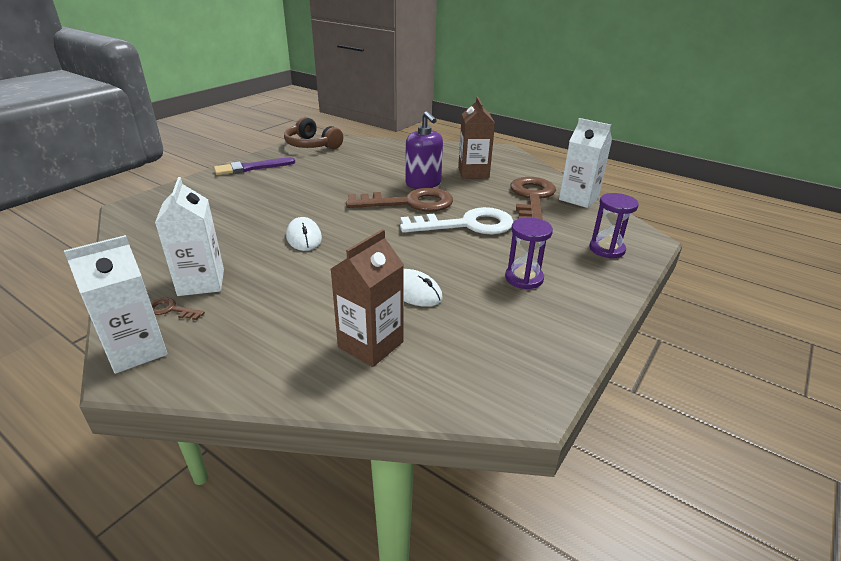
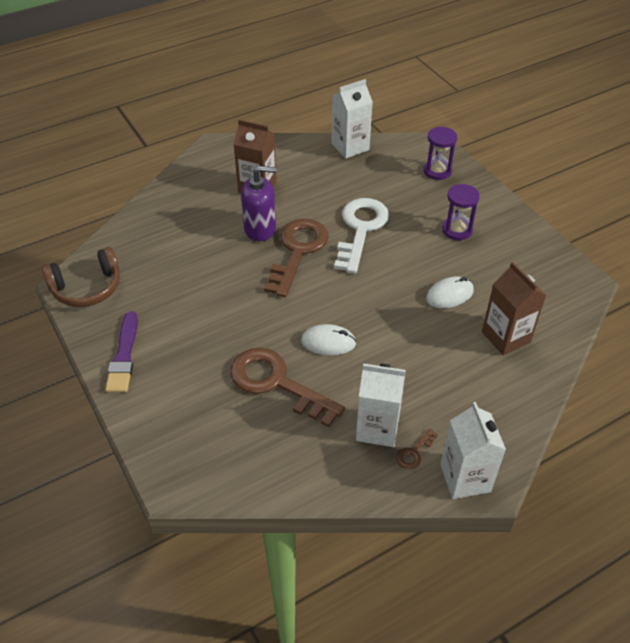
camera: 65 degrees left, 15 degrees up
brown key [510,177,556,220] -> brown key moved to [230,348,345,427]

